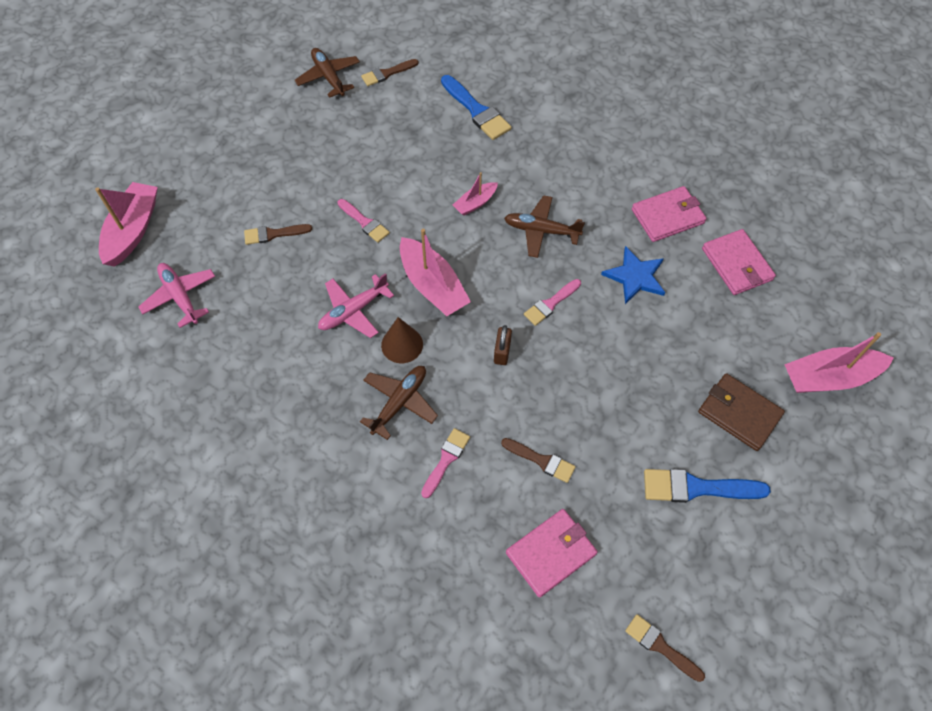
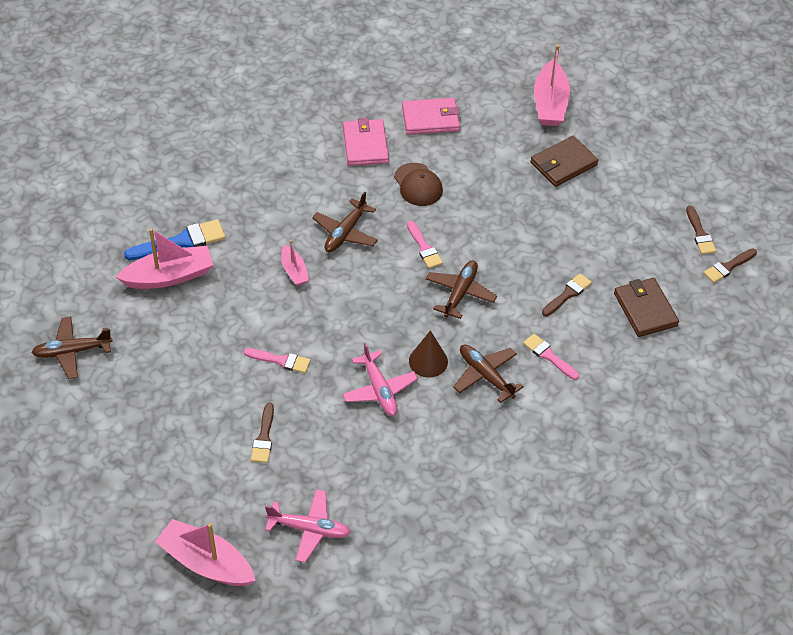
camera: 75 degrees left, 10 degrees down
pink plane [138,263,215,328] -> pink plane turned 150 degrees counterclockwise [265,489,351,563]
pink brush [337,199,390,243] -> pink brush turned 45 degrees clockwise [244,348,311,373]
brown brush [361,59,418,86] -> brown brush moved to [686,206,716,254]
pink boat [400,229,471,316] -> pink boat moved to [116,228,213,289]
brown padlock [494,325,512,365] -> brown plane [426,261,497,319]
pink wallet [506,509,598,597] -> brown wallet [614,278,679,337]
blue star [601,246,665,304] -> brown cap [394,163,443,206]
blue brush [644,469,771,503] -> none

